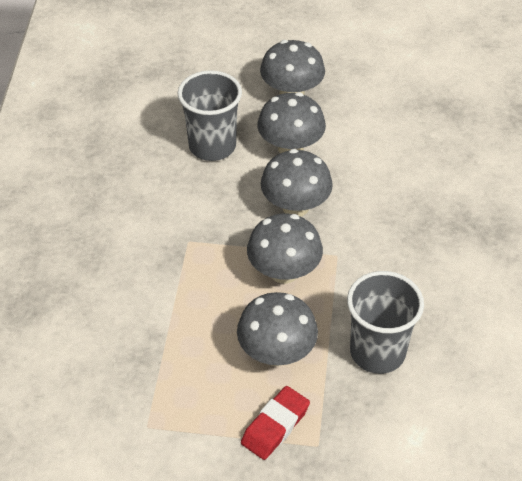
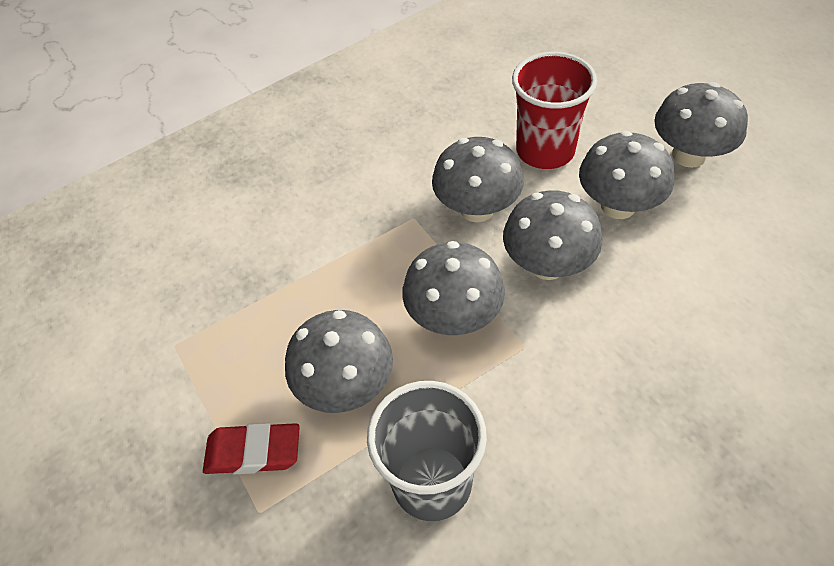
camera: 55 degrees right, 5 degrees up
grey cup [178,70,242,161] -> red cup [512,52,597,169]
none -> grey mushroom [432,137,524,222]

